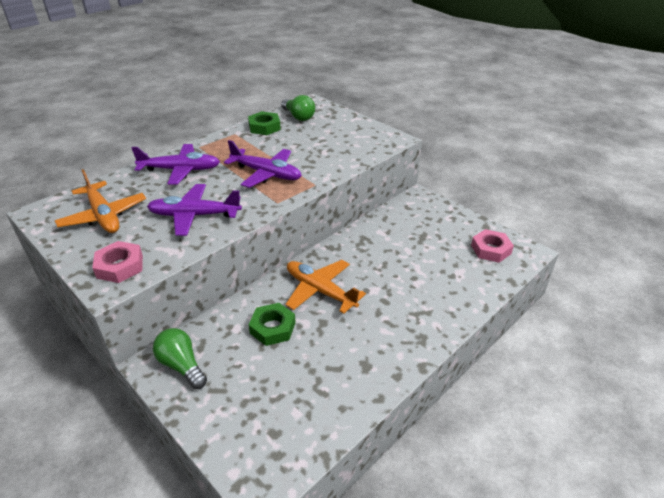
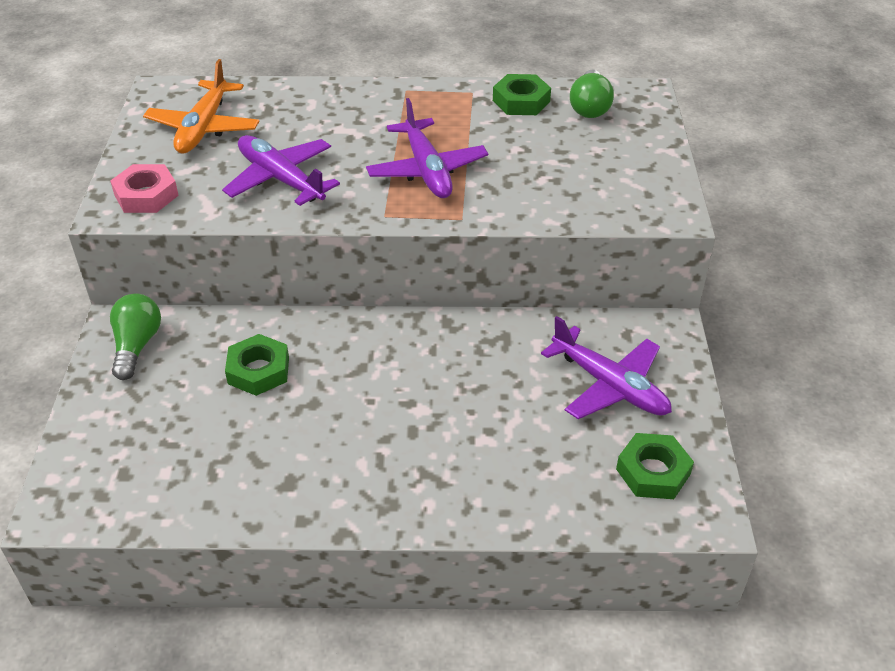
camera: 45 degrees right, 5 degrees up
purple plane [131,144,220,185] -> purple plane moved to [541,316,672,419]
orange plane [285,260,366,314] -> none
pink nut [471,229,514,263] -> green nut [616,433,694,499]

